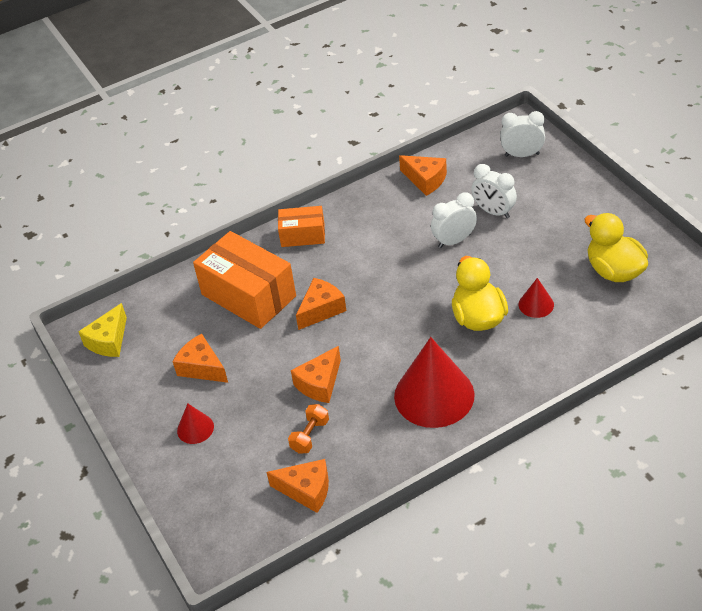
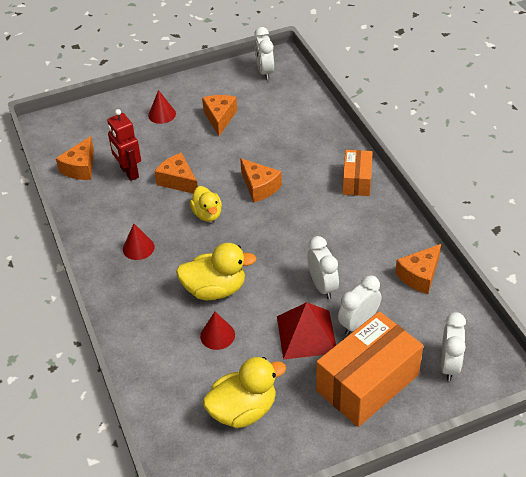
camera: 95 degrees right, 0 degrees up
yellow cheese [78,303,127,357] -> white clock [254,27,274,80]
orange cheese [173,334,228,383] -> orange cheese turned 45 degrees counterclockwise [202,95,237,136]
orange box [193,231,296,329] -> orange box moved to [316,311,423,427]
orange dumbbell [288,404,329,453] -> red robot [107,109,141,181]
red cone [394,337,475,428] -> red cone [123,224,155,260], size x0.46
none -> yellow duck [190,186,222,222]
none -> red pyramid [277,302,336,360]

